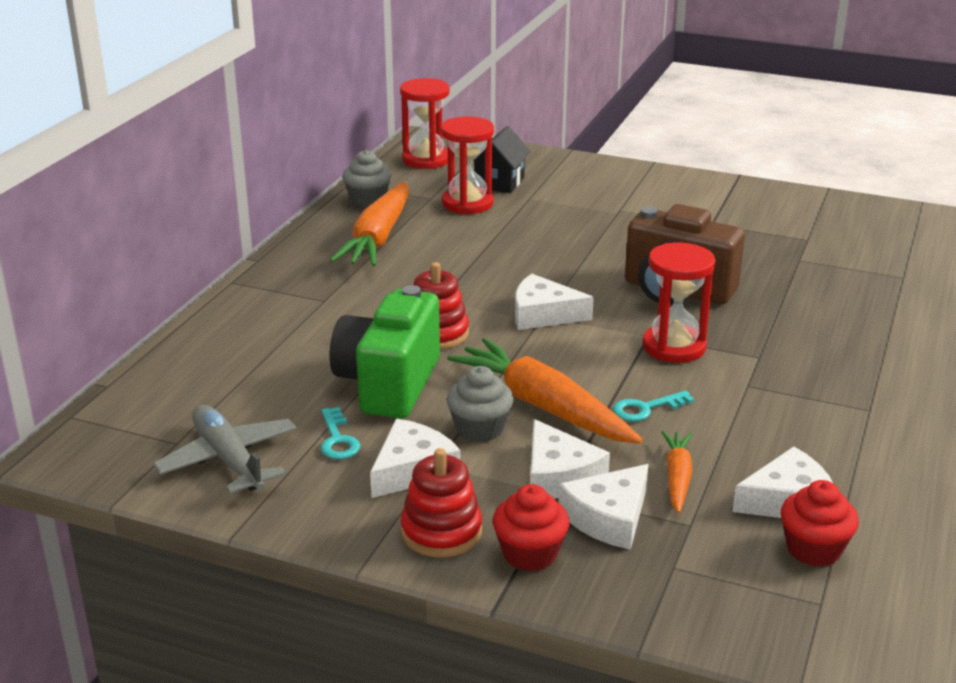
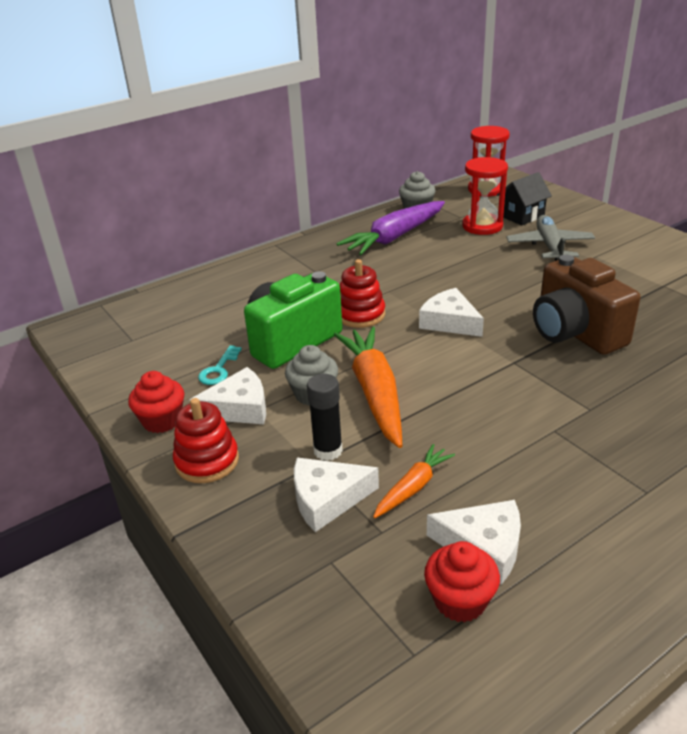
camera: 35 degrees right, 5 degrees up
grey plane [153,405,297,494] -> grey plane moved to [506,215,595,261]
orange carrot [330,182,409,266] -> purple carrot [337,201,445,255]
red cupcake [493,484,569,571] -> red cupcake moved to [128,371,184,433]
white cheese [530,419,610,499] -> black glue stick [307,374,343,461]
turquoise key [613,391,694,422] -> none
red hourglass [642,243,715,363] -> none

